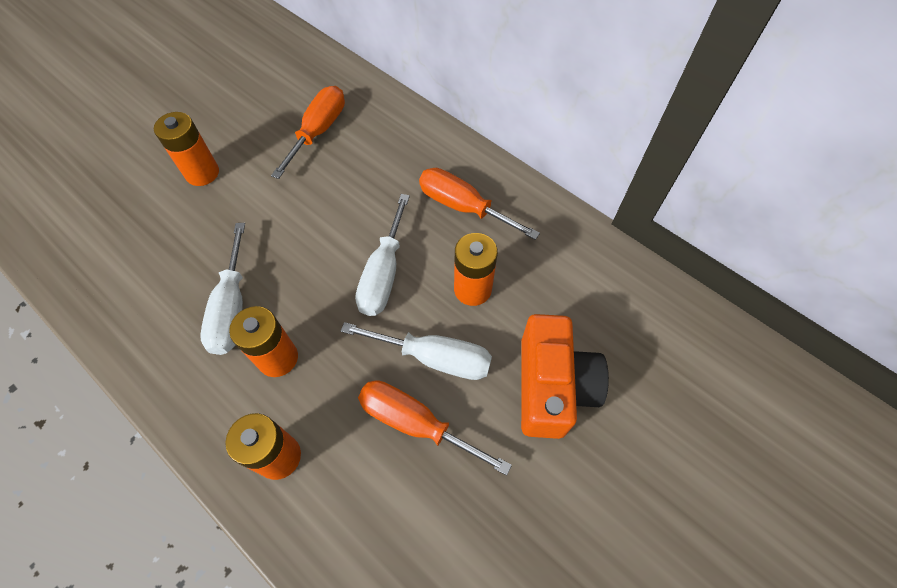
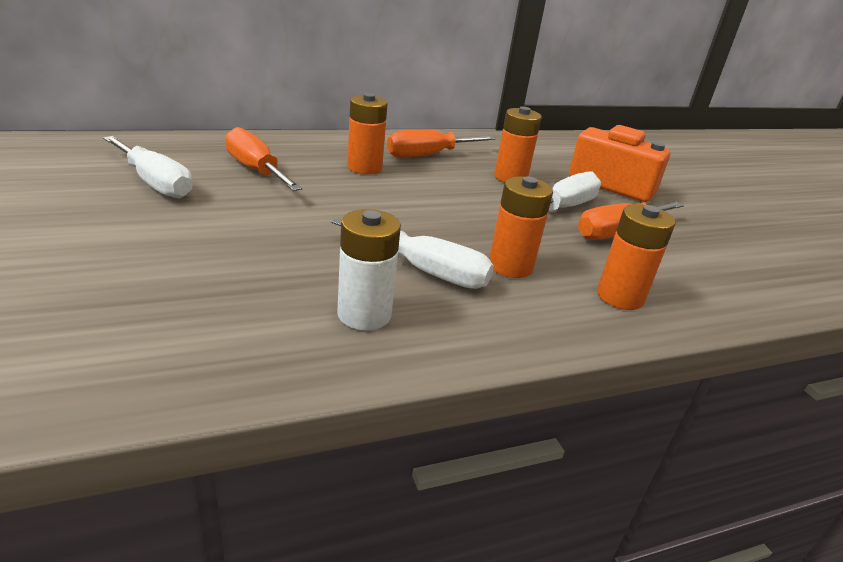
camera: 65 degrees left, 30 degrees down
orange battery [154,112,219,186] -> orange battery moved to [347,93,388,174]
white screwdriver [355,194,410,316] -> white screwdriver moved to [103,136,193,198]
none -> white battery [337,209,401,331]

